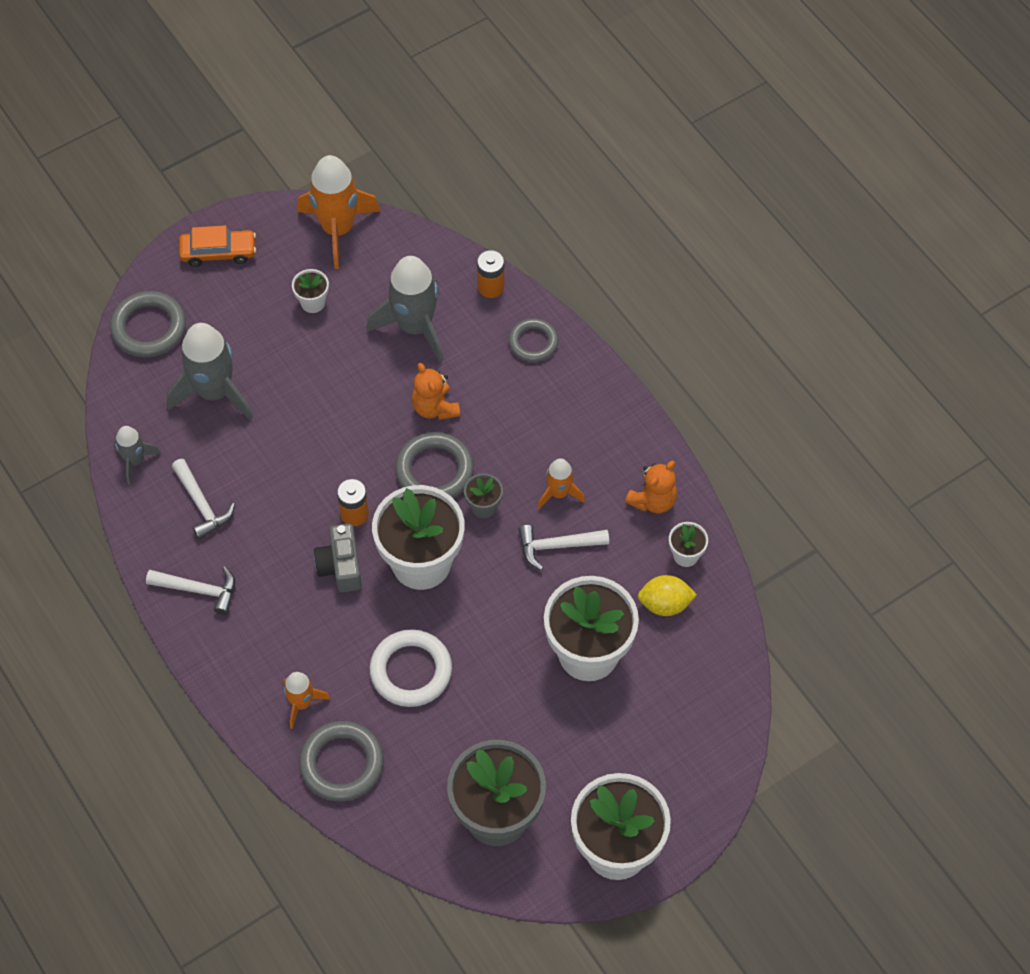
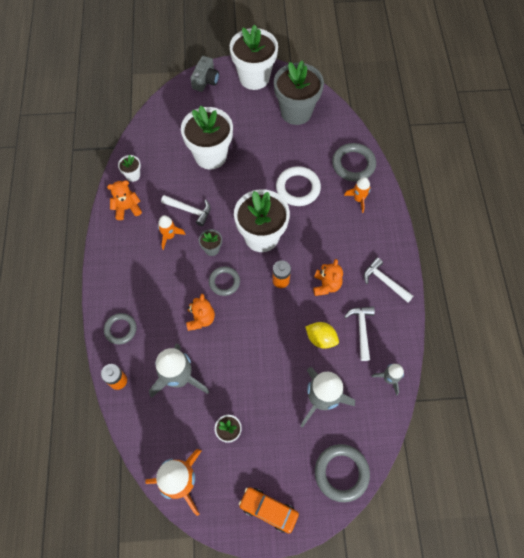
camera: 150 degrees left, 5 degrees up
grey camera [314,523,362,592] -> grey camera moved to [190,56,219,92]
grey ring [395,432,474,498] -> grey ring [209,266,240,296], size x0.65
yellow lemon [638,575,697,616] -> yellow lemon moved to [305,322,339,349]
none -> orange teddy bear [313,259,343,296]

